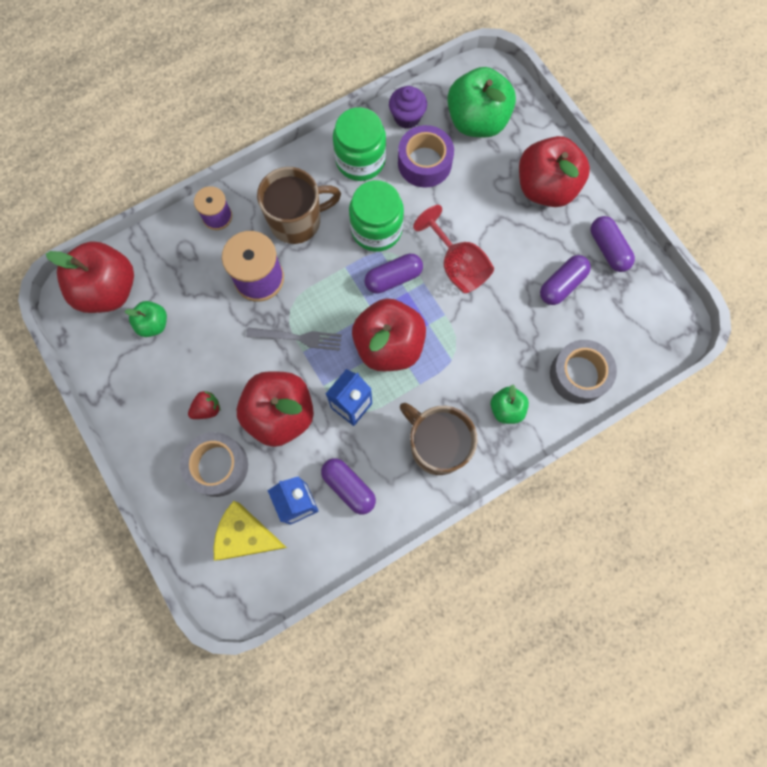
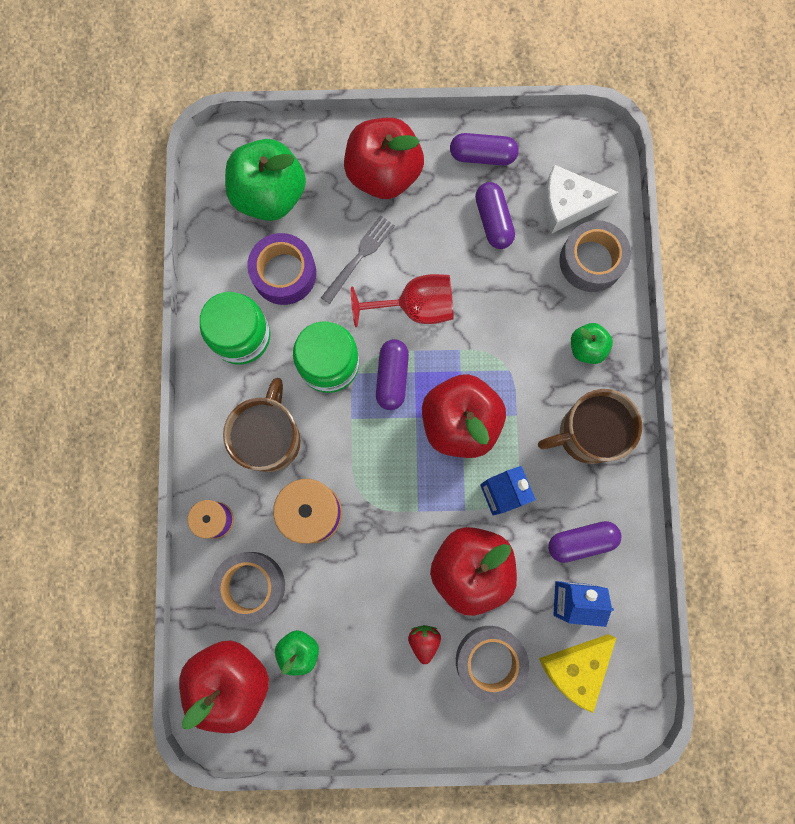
camera: 60 degrees left, 5 degrees up
grey fork [246,328,342,351] -> grey fork moved to [321,215,395,304]
purple cupcake [389,86,427,129] -> none
none -> grey tape [211,552,285,624]
none -> white cheese [543,165,619,234]

